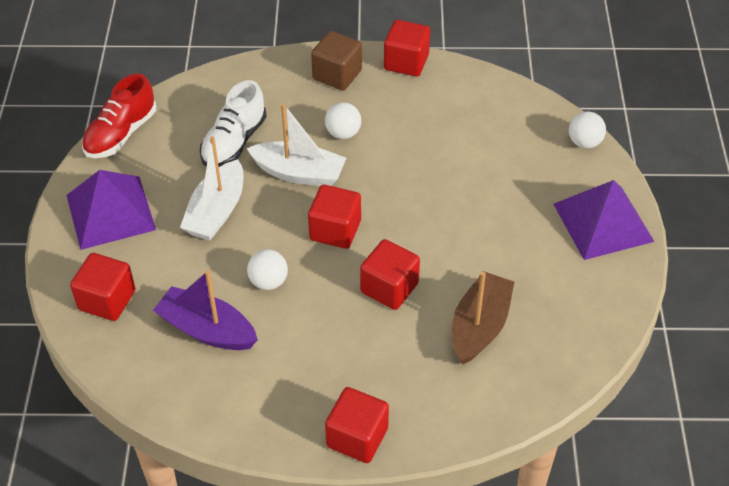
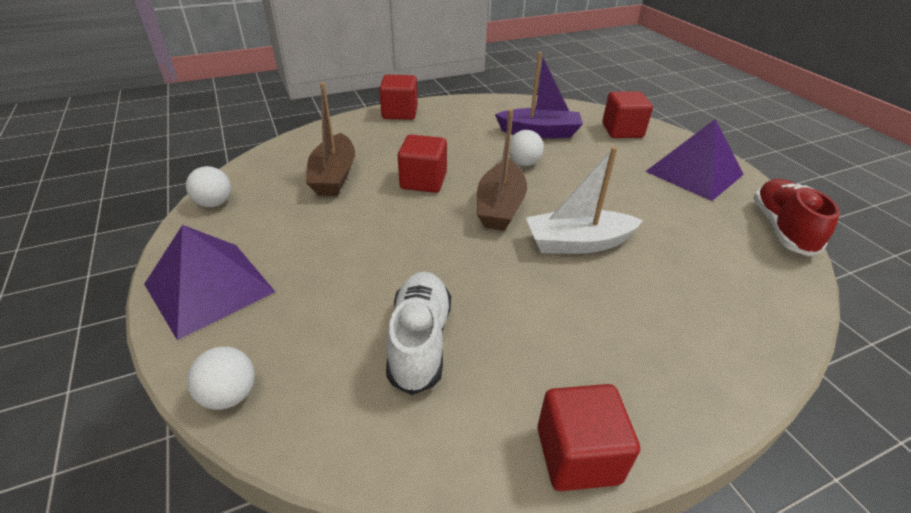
camera: 155 degrees right, 10 degrees down
white boat [180,136,243,241] -> none
white shoe [200,80,267,167] -> white shoe moved to [386,271,451,395]
red cube [308,185,361,249] -> brown boat [477,109,527,231]
brown cube [311,31,362,90] -> none
white ball [325,102,361,139] -> white ball moved to [186,166,231,207]

